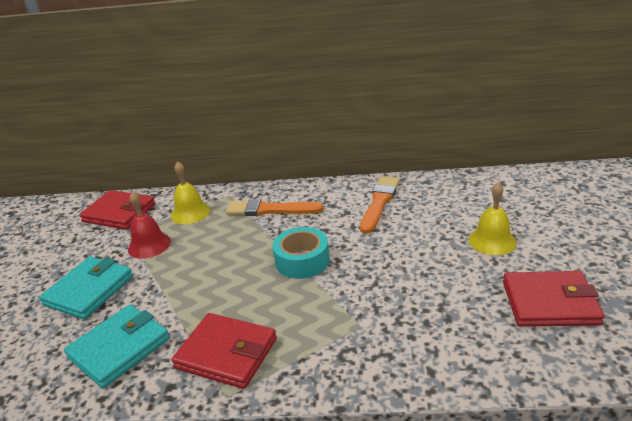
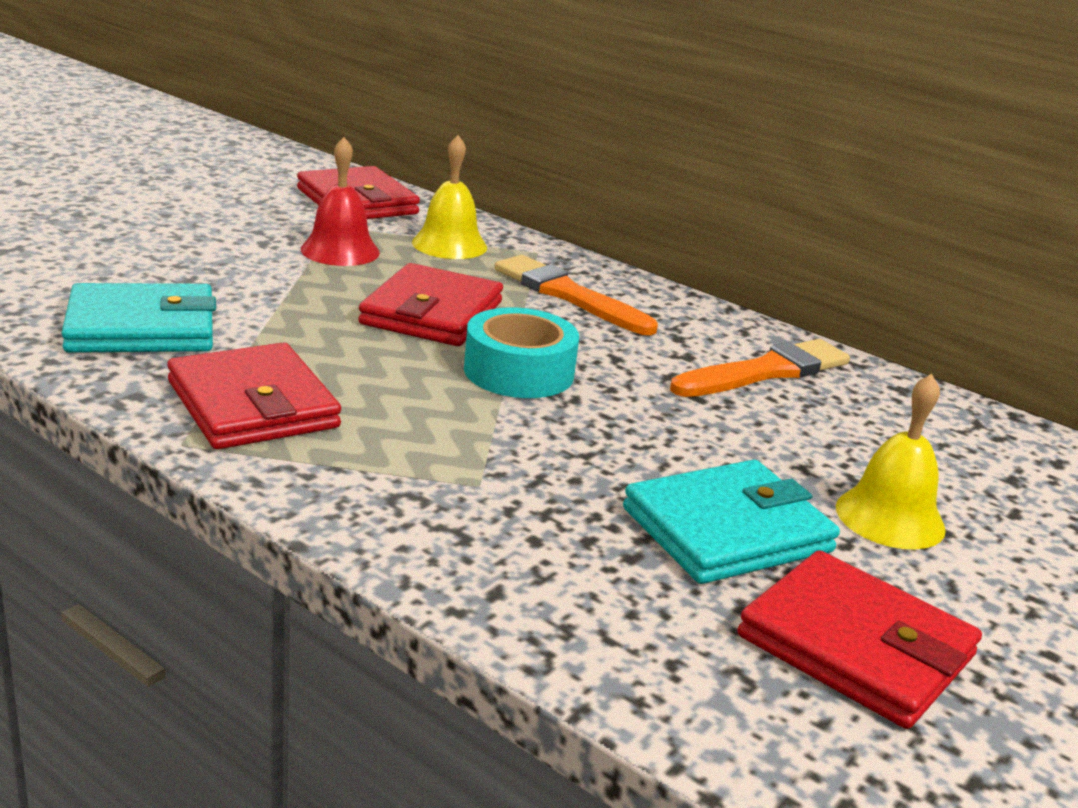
camera: 30 degrees right, 5 degrees down
turquoise wallet [39,256,133,319] -> turquoise wallet moved to [623,460,840,584]
none -> red wallet [358,263,503,346]

